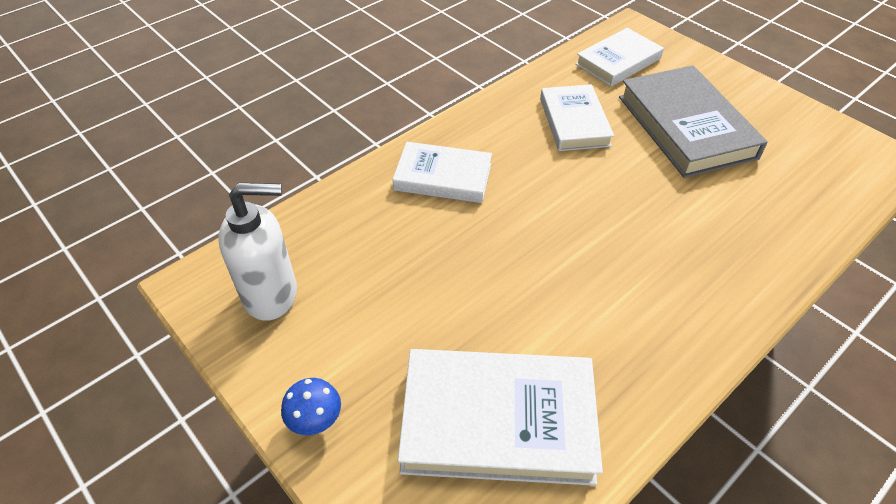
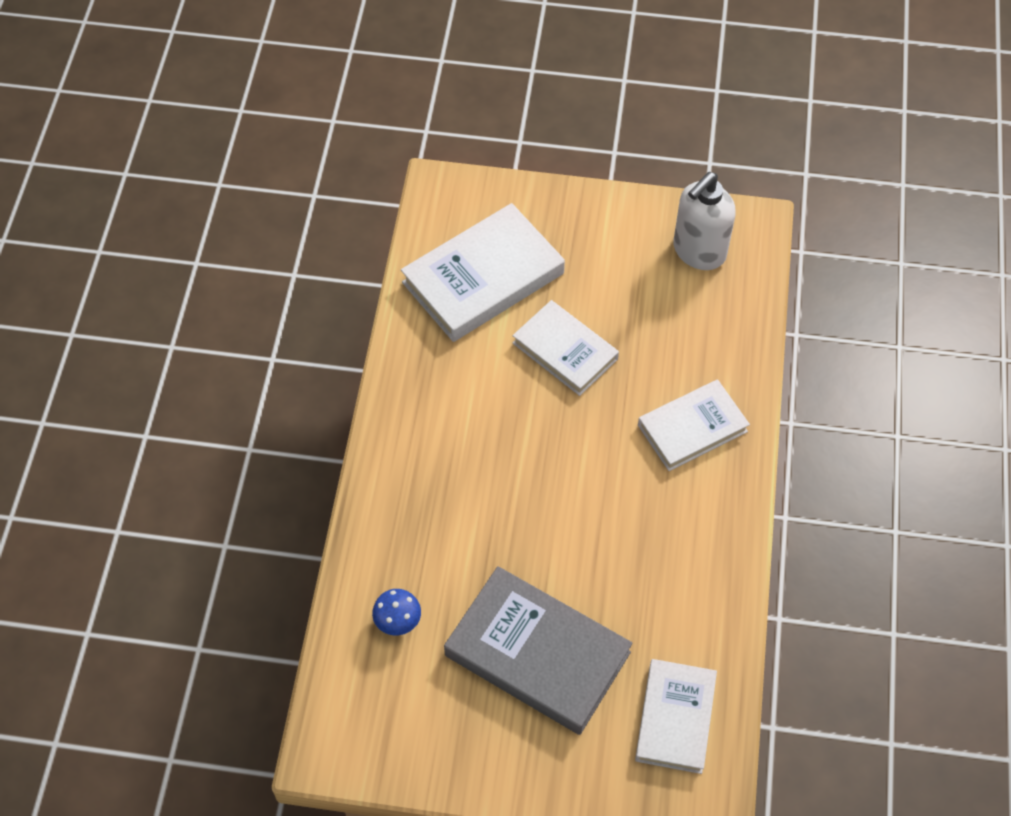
camera: 140 degrees right, 10 degrees up
blue mushroom [281,378,341,435] -> blue mushroom moved to [372,589,421,635]
white book [540,84,614,151] -> white book moved to [512,300,619,396]

